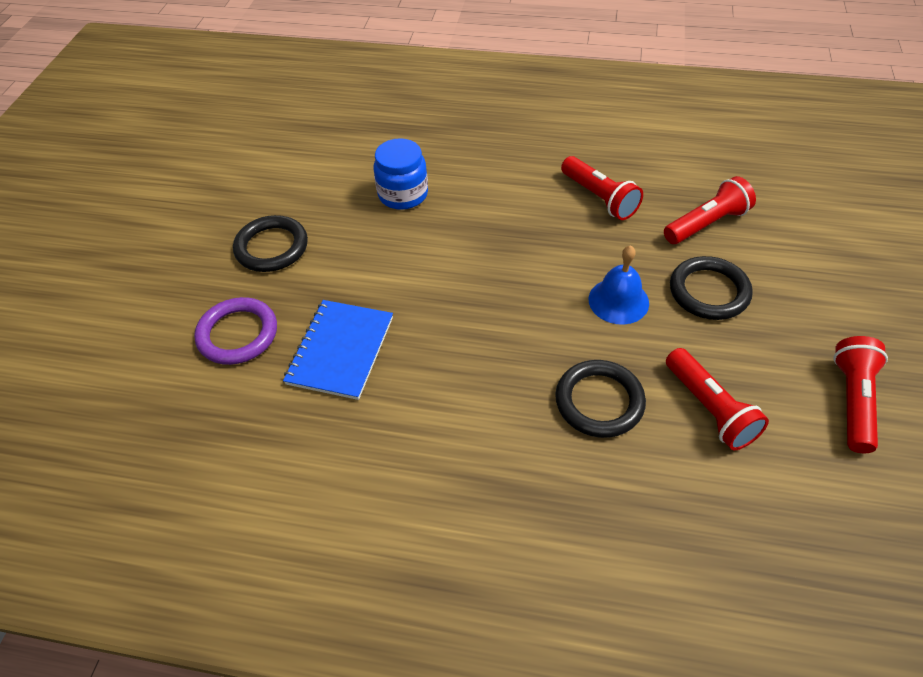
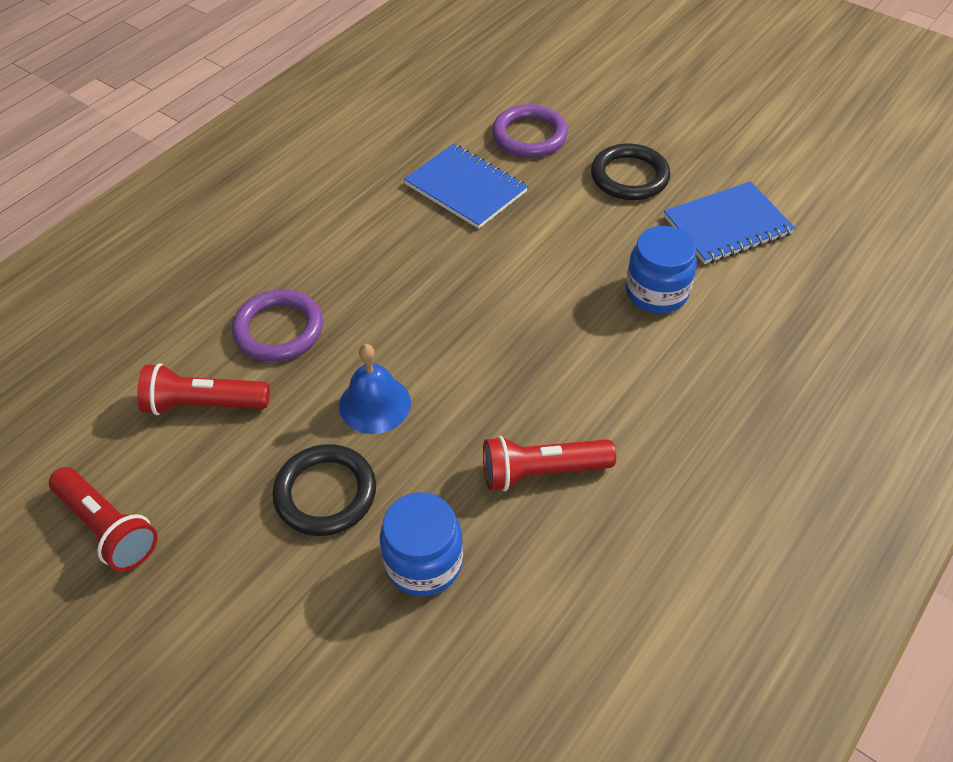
camera: 115 degrees right, 0 degrees up
black ring [555,360,646,438] -> purple ring [232,289,323,362]
red flashlight [664,176,756,244] -> blue jar [380,492,463,596]
none -> blue notebook [664,181,795,264]

